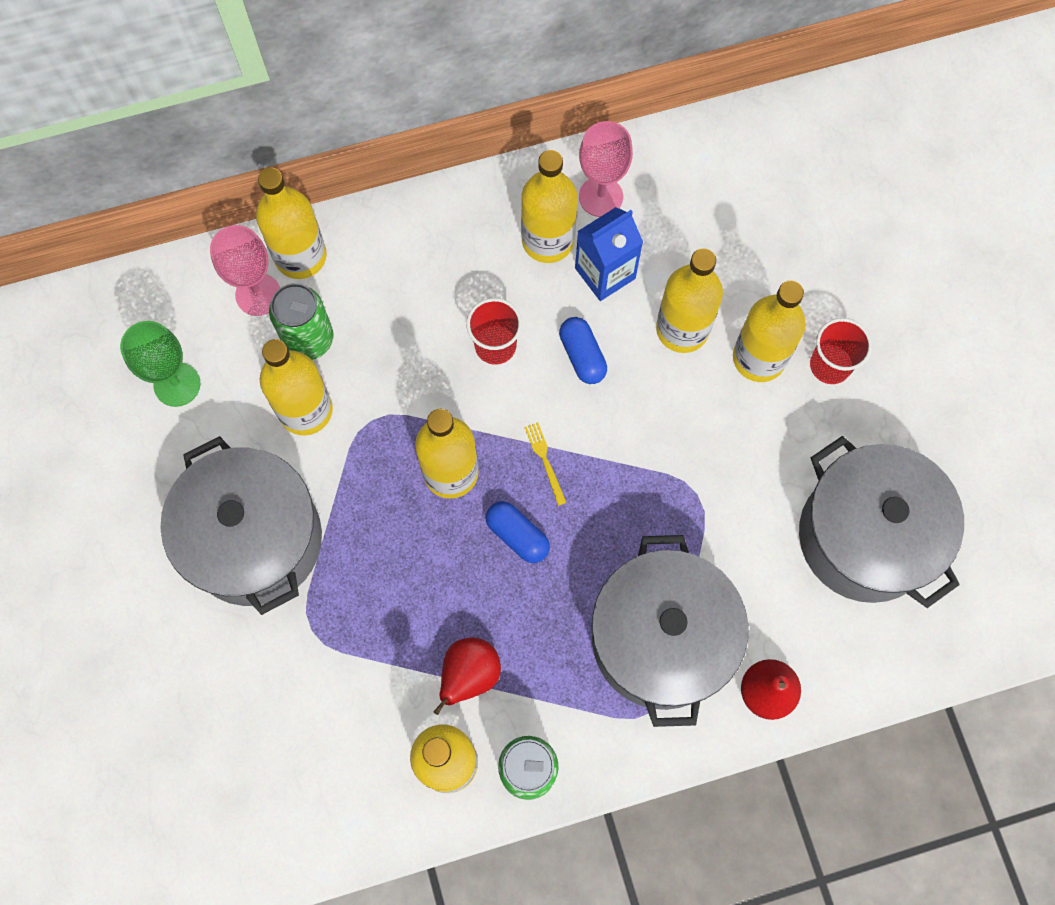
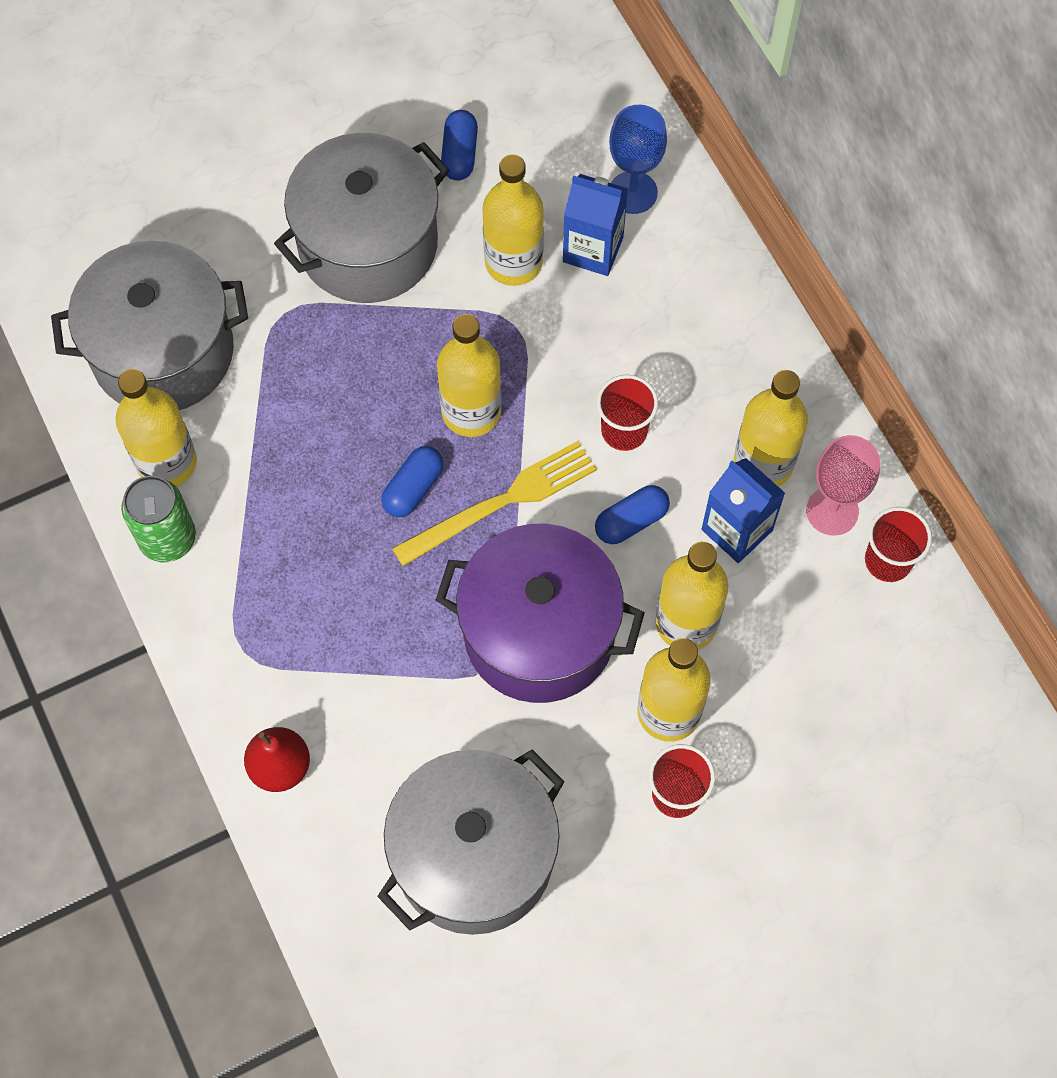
camera: 80 degrees right, 5 degrees down
green goblet [120,321,200,407] -> none
pink goblet [210,225,280,316] -> blue goblet [609,105,667,214]
yellow bottle [256,167,327,279] -> none
green can [269,283,333,360] -> blue carton [563,174,628,276]
red pear [433,638,501,715] -> none
yellow fork [524,422,567,506] -> yellow fork [392,441,597,566], size x2.25
grey pot [592,535,748,727] -> grey pot moved to [51,241,248,410]
none -> purple pot [435,524,645,703]
none -> blue capsule [441,110,478,180]
none -> red cup [865,507,932,582]

